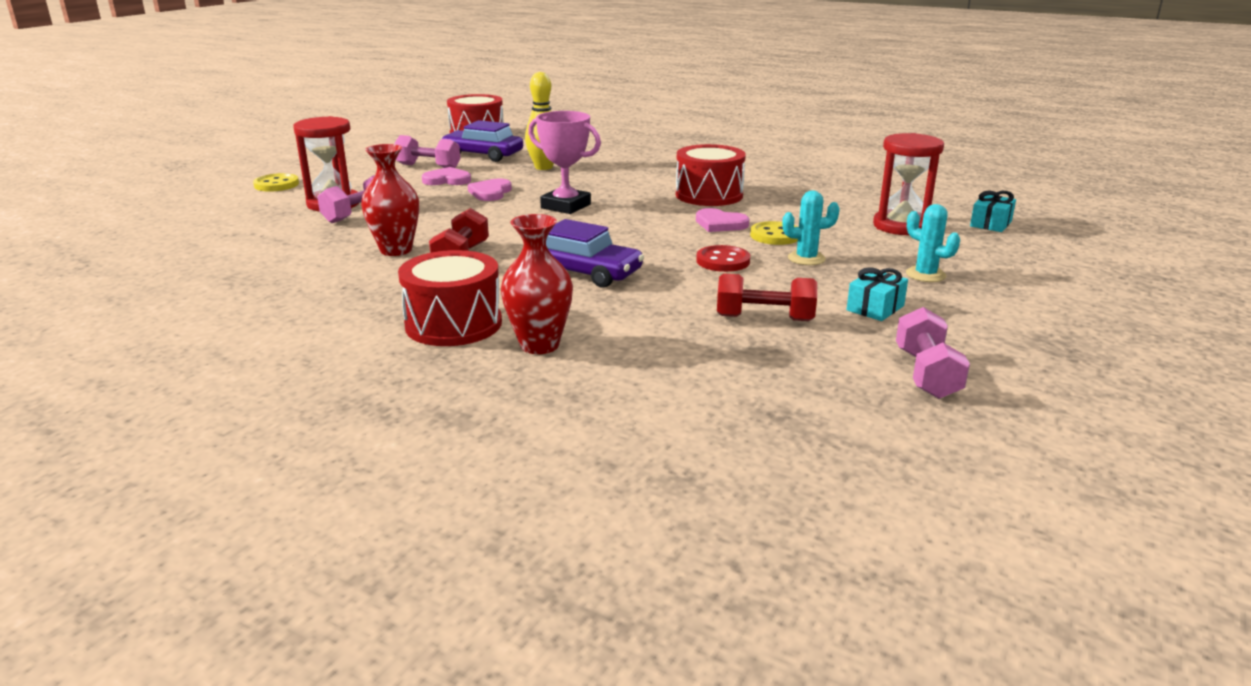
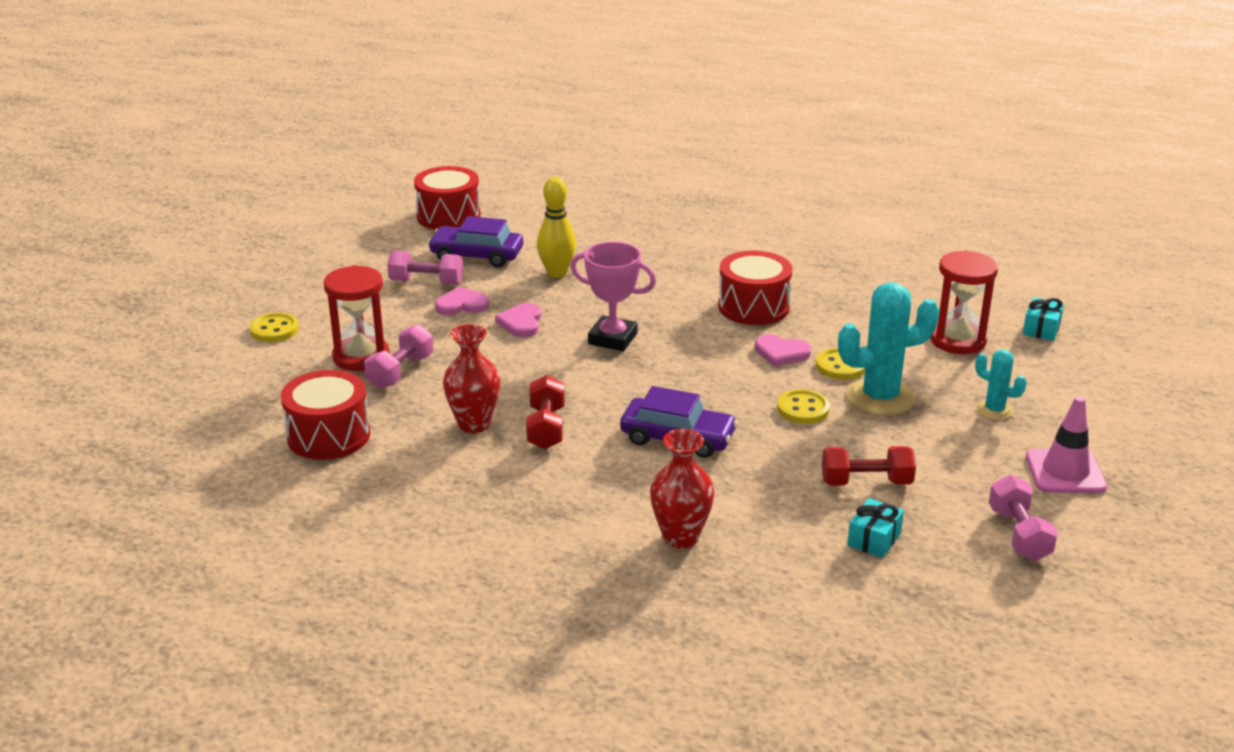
camera: 10 degrees left, 5 degrees up
red drum [398,250,502,346] -> red drum moved to [281,370,370,460]
red button [696,245,750,272] -> yellow button [777,389,830,424]
turquoise cactus [782,190,840,265] -> turquoise cactus [838,282,939,416], size x1.88
turquoise gift [847,267,908,321] -> turquoise gift moved to [847,498,904,558]
none -> pink traffic cone [1026,396,1107,493]

